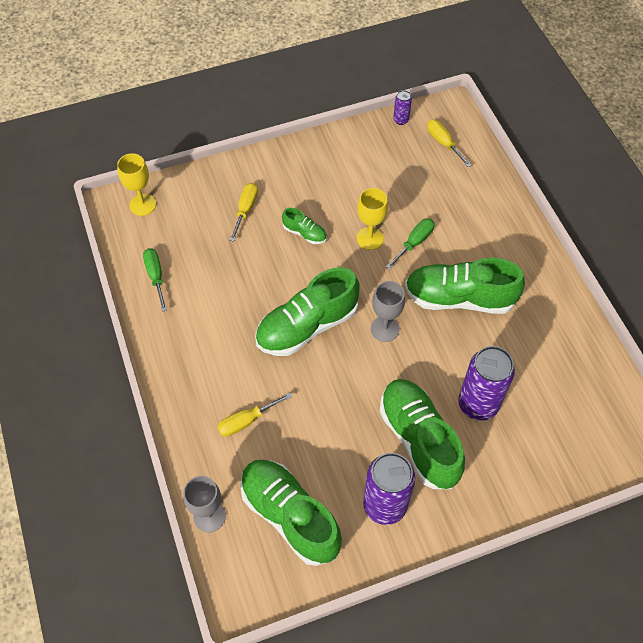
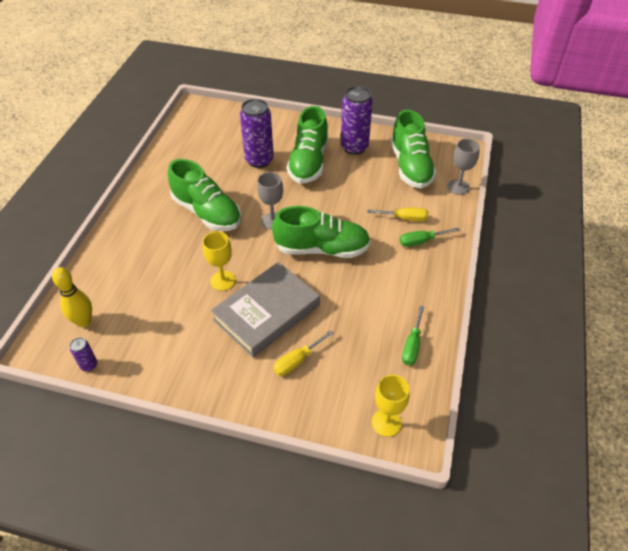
camera: 145 degrees left, 10 degrees down
green shoe [282,208,327,244] -> grey book [211,262,320,358]
green screwdriver [386,218,434,269] -> green screwdriver moved to [400,228,460,247]
yellow screwdriver [427,119,472,167] -> yellow bowling pin [52,267,92,327]

